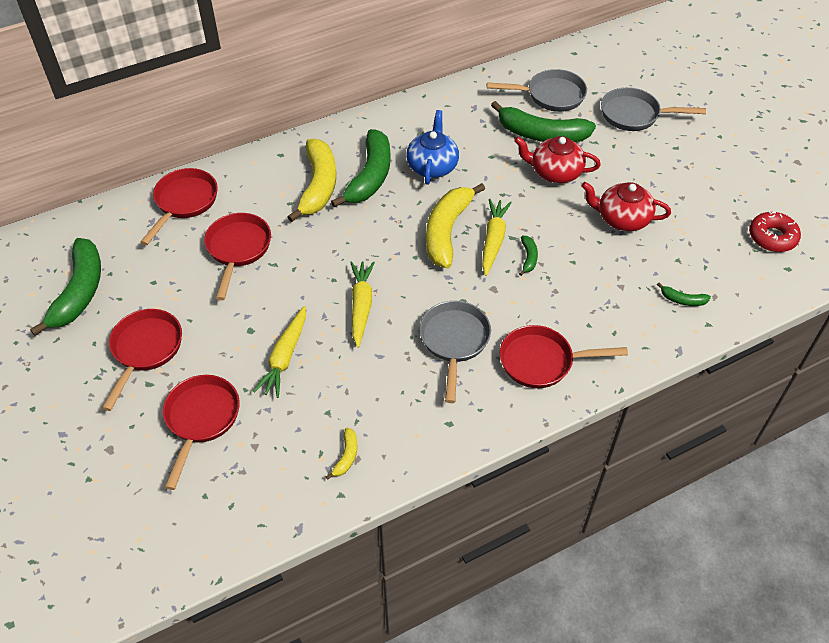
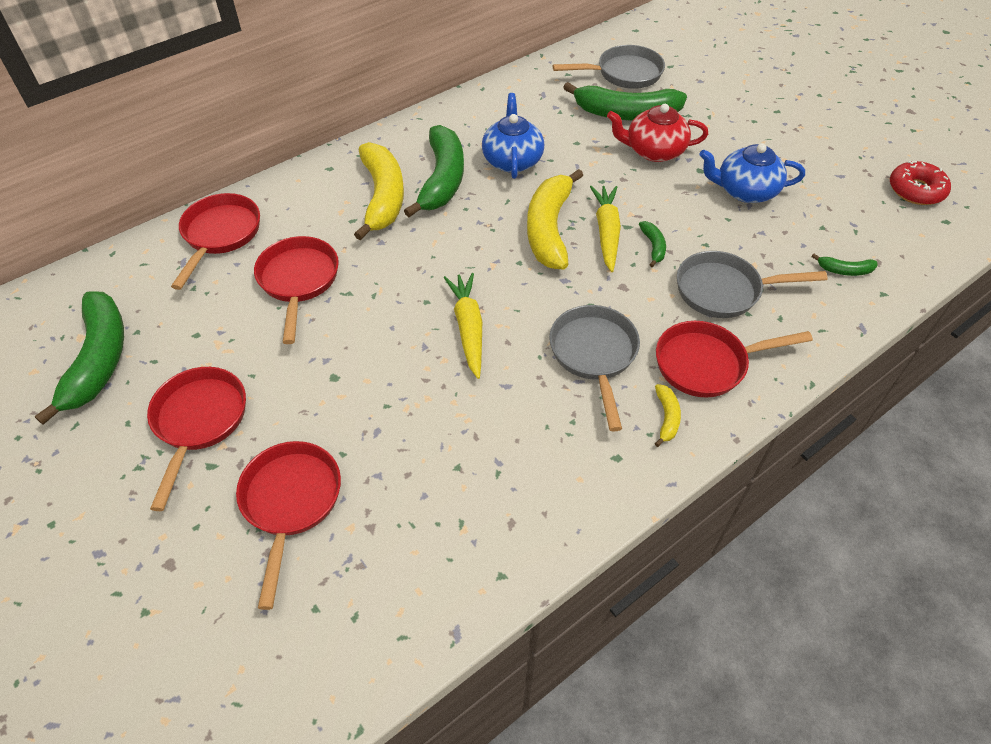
camera: 10 degrees left, 0 degrees up
yellow carrot [253,306,306,398] -> none
yellow banana [326,428,357,480] -> yellow banana moved to [655,384,681,447]
red teapot [581,182,671,232] -> blue teapot [699,143,805,203]
grey pan [601,87,706,131] -> grey pan moved to [677,251,827,318]

